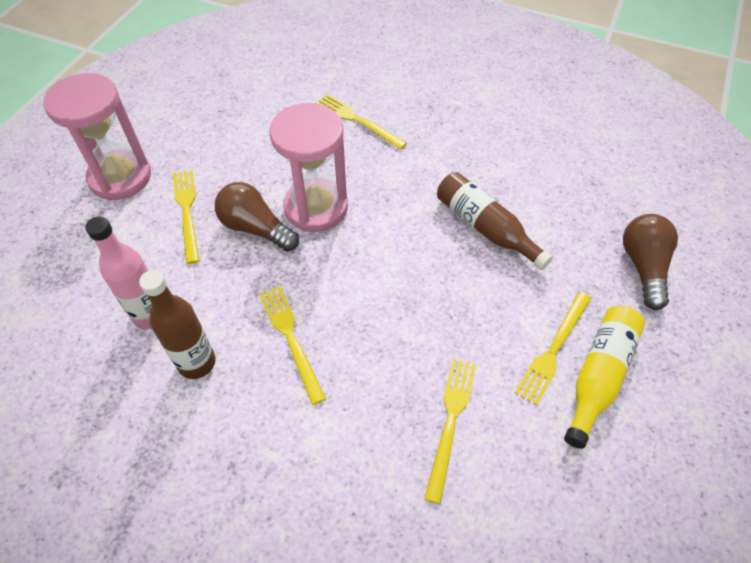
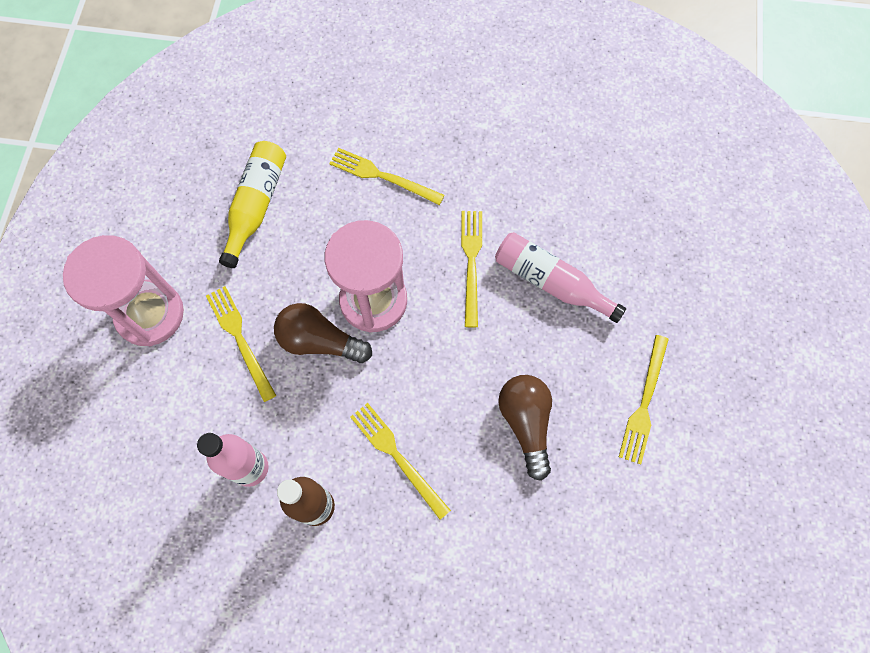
camera: 15 degrees left, 15 degrees up
yellow fork [424,358,476,504] -> yellow fork moved to [461,211,482,328]
brown bottle [437,172,553,270] -> pink bottle [495,232,626,323]
yellow bottle [564,306,645,449] -> yellow bottle moved to [219,141,286,268]
brown light bulb [623,214,678,310] -> brown light bulb moved to [498,375,552,481]

